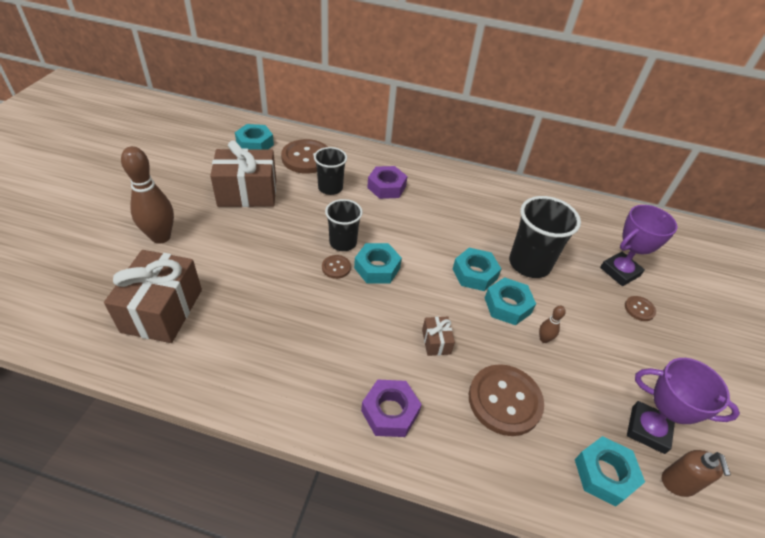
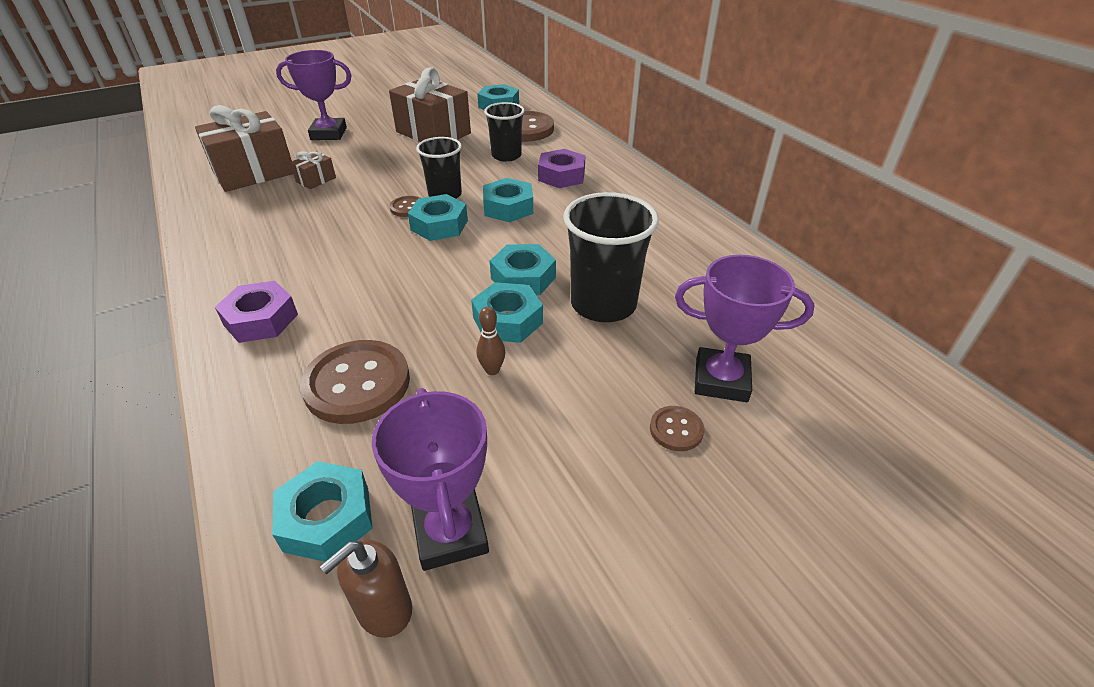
camera: 50 degrees right, 5 degrees down
brown bowling pin [121,146,174,244] -> purple trophy [276,50,352,140]
brown gift [422,317,455,356] -> brown gift moved to [290,151,336,189]
none -> turquoise nut [483,178,533,222]

